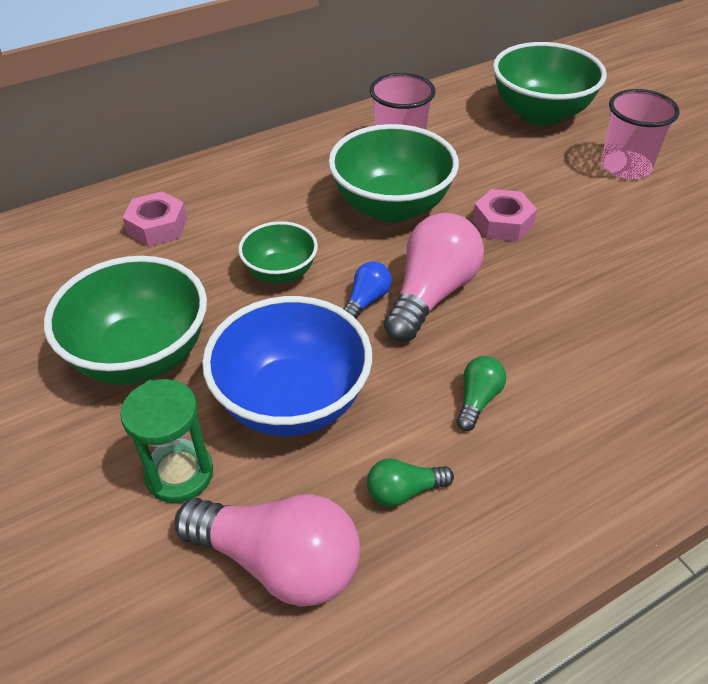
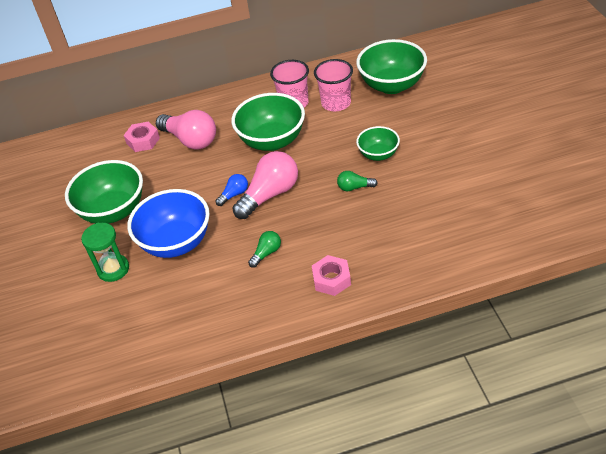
camera: 20 degrees right, 0 degrees up
pink light bulb [175,494,360,607] -> pink light bulb moved to [156,110,216,150]
green bowl [238,221,318,283] -> green bowl moved to [356,126,400,161]
green light bulb [367,458,454,507] -> green light bulb moved to [337,171,378,191]
pink nut [473,189,537,242] -> pink nut moved to [312,255,351,296]
pink cup [601,89,680,180] -> pink cup moved to [314,59,353,111]

